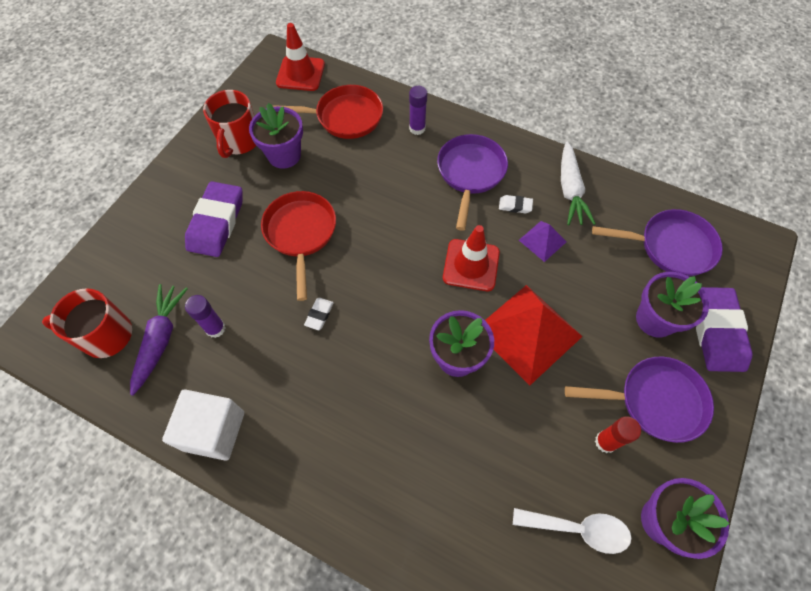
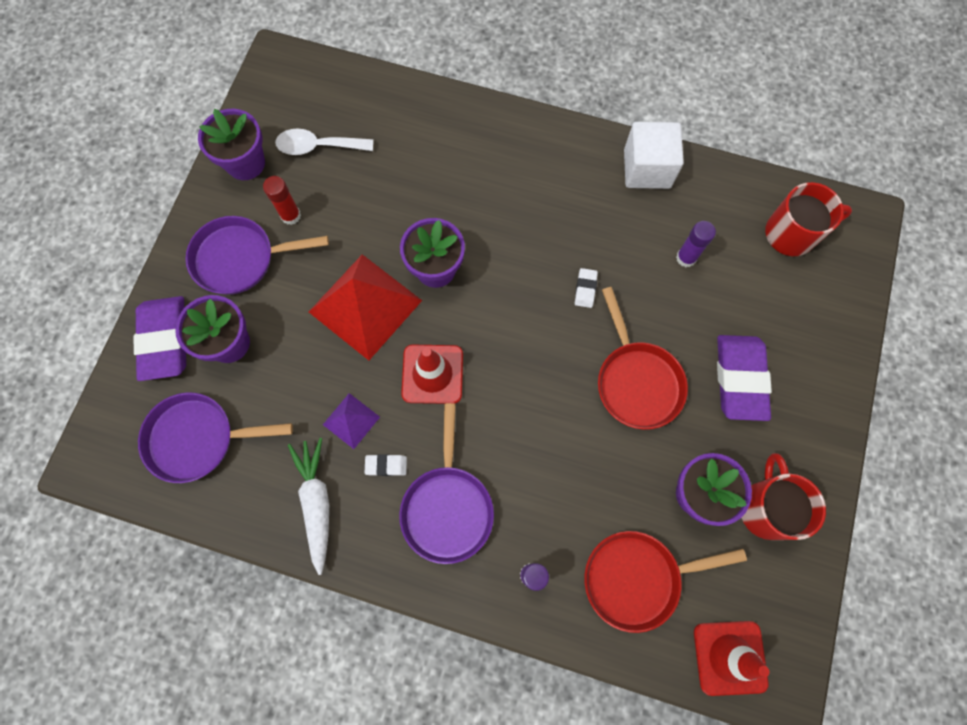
camera: 170 degrees right, 10 degrees up
purple carrot [130,284,188,396] -> none

